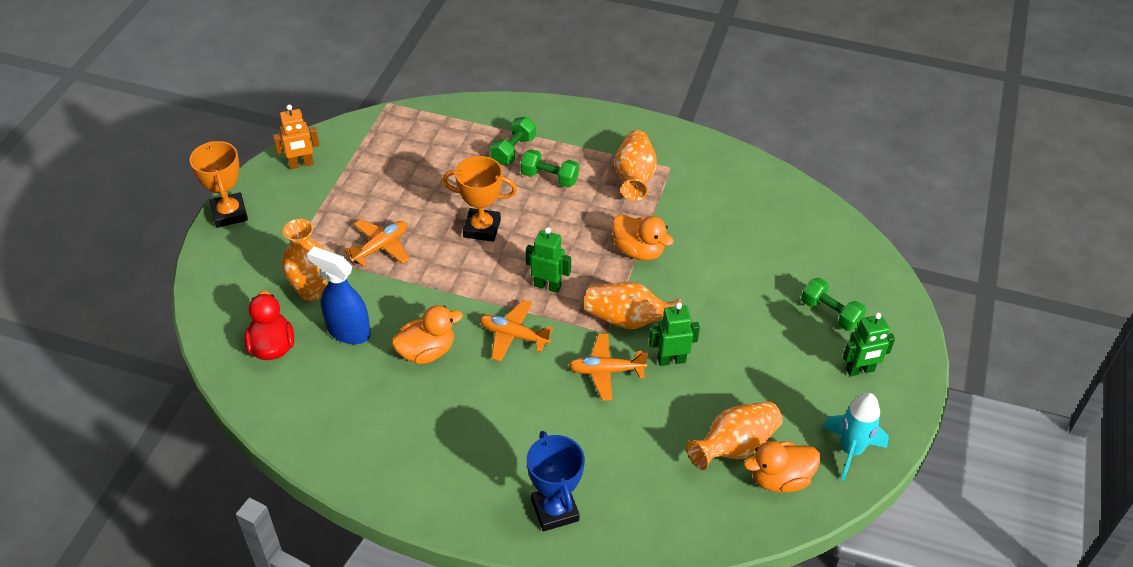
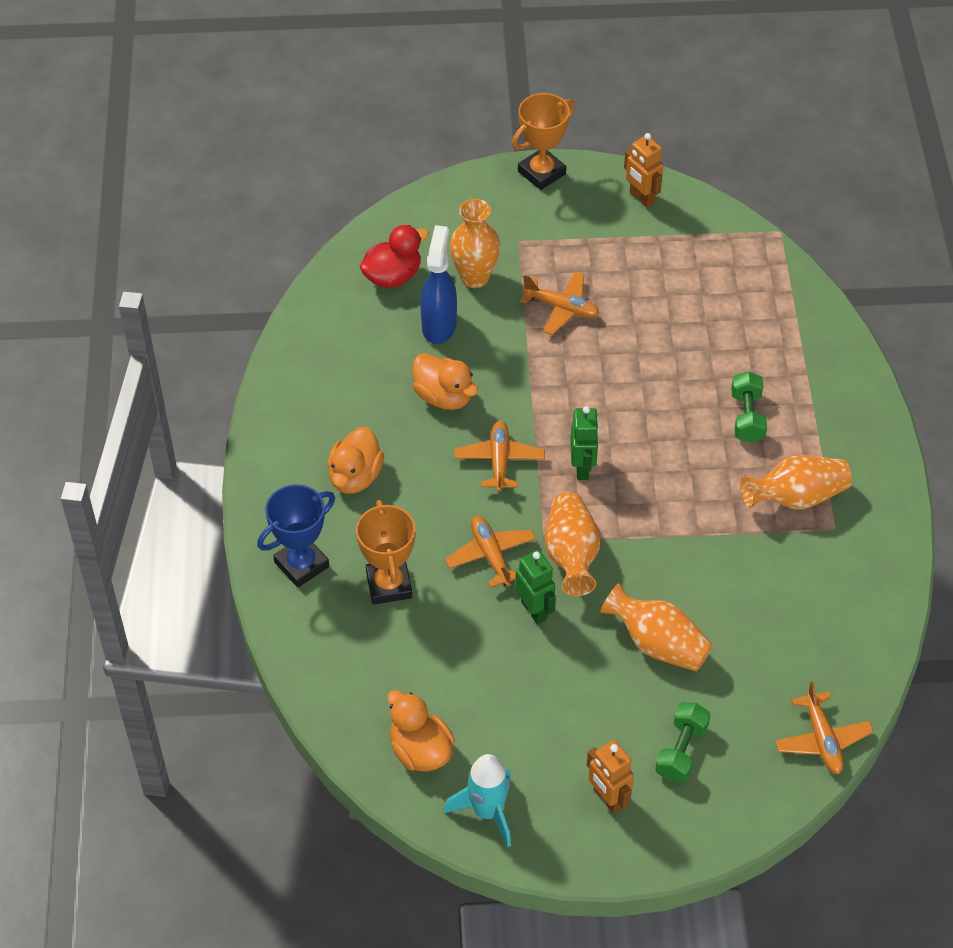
camera: 70 degrees right, 5 degrees up
orange trophy [442,156,517,242] -> orange trophy moved to [356,500,416,604]
green dumbbell [490,117,536,165] -> none
orange duck [612,214,674,261] -> orange duck moved to [327,427,384,494]
orange vase [686,401,783,470] -> orange vase moved to [600,583,713,671]
green robot [843,312,895,377] -> orange robot [587,740,634,814]
none -> orange plane [775,681,874,774]

